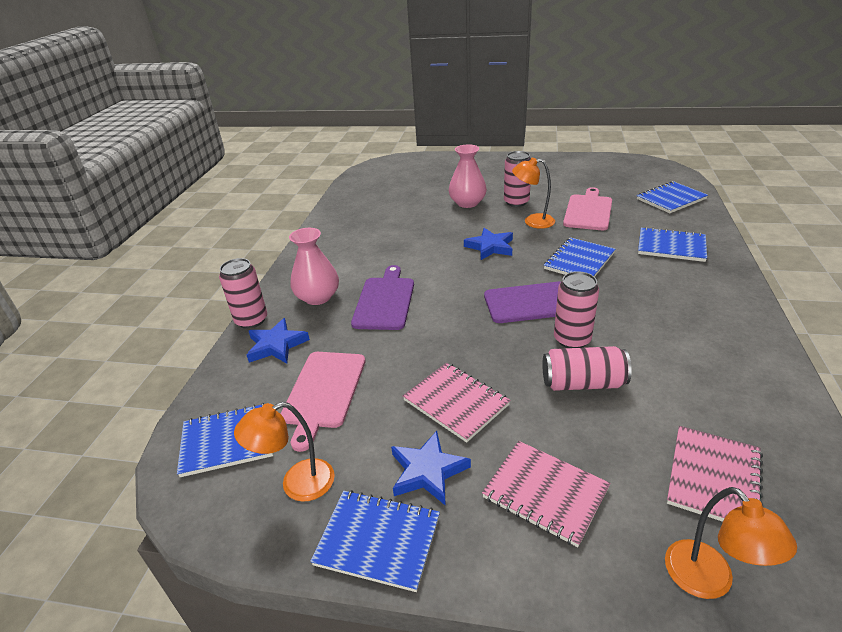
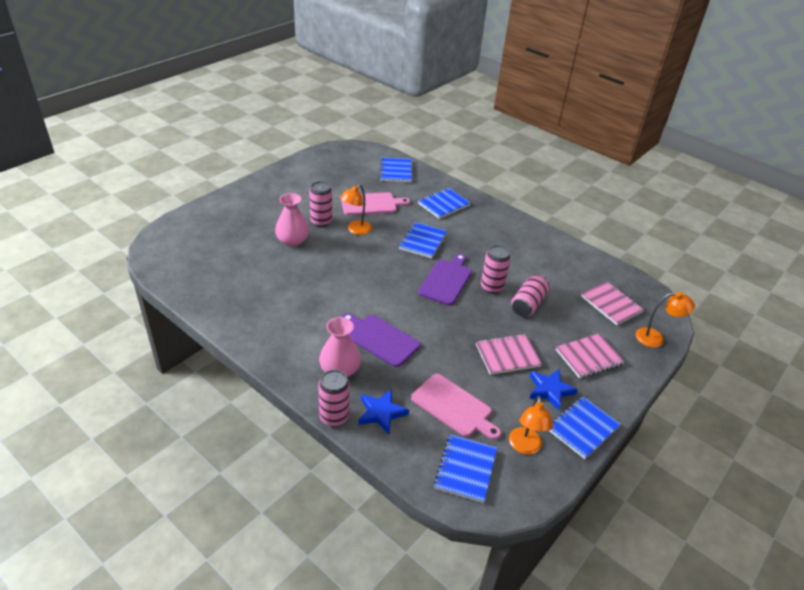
camera: 65 degrees left, 5 degrees up
blue star [464,228,513,260] -> none
blue notebook [544,237,615,277] -> blue notebook turned 45 degrees clockwise [399,222,447,258]
pink cutting board [563,187,612,230] -> pink cutting board turned 120 degrees clockwise [341,192,410,215]

